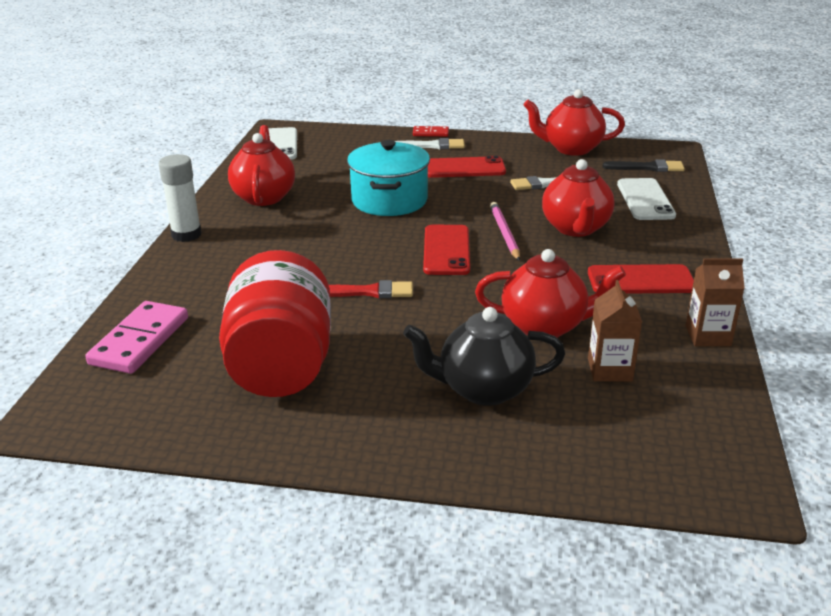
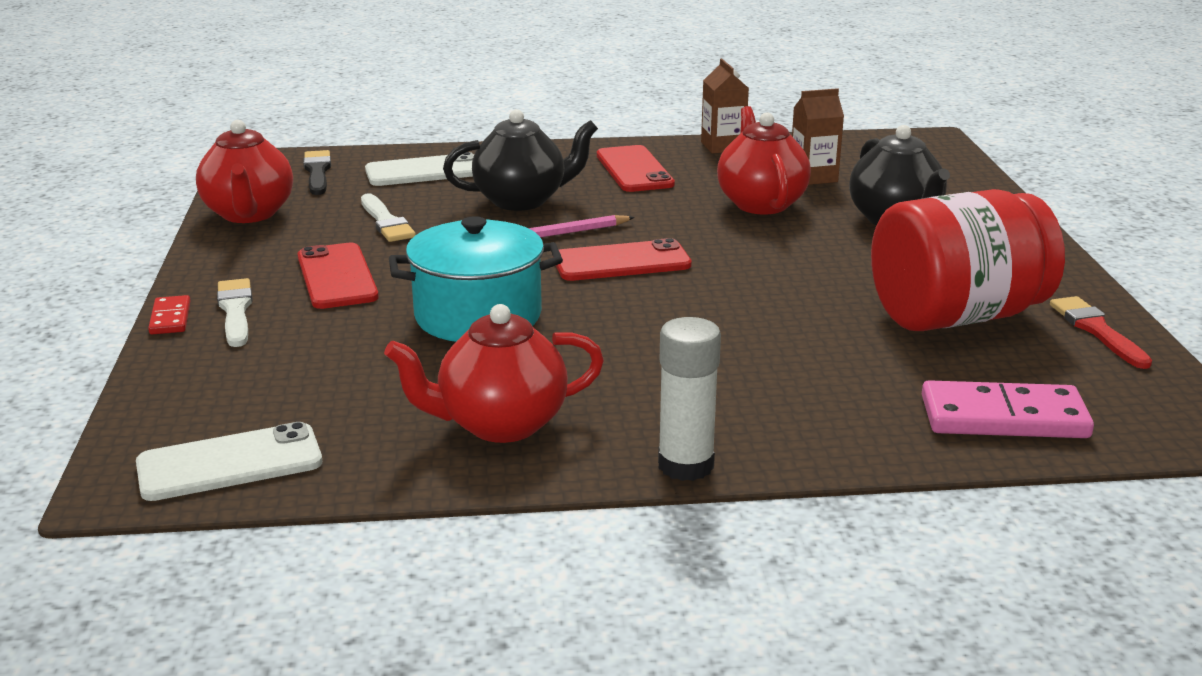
camera: 105 degrees left, 5 degrees down
red brush [329,280,413,298] -> red brush moved to [1050,296,1152,369]
red teapot [542,159,614,237] -> black teapot [443,109,598,211]

